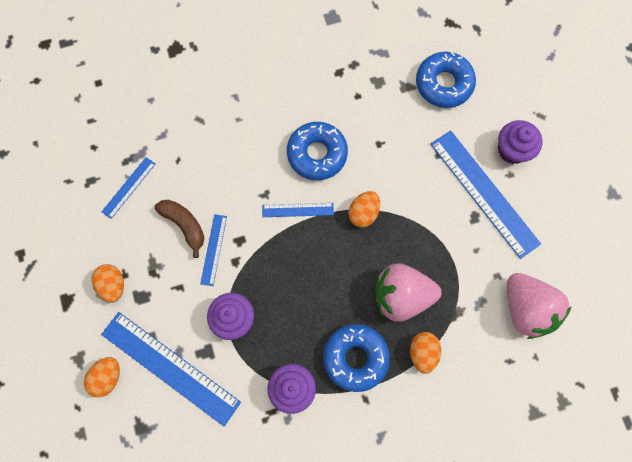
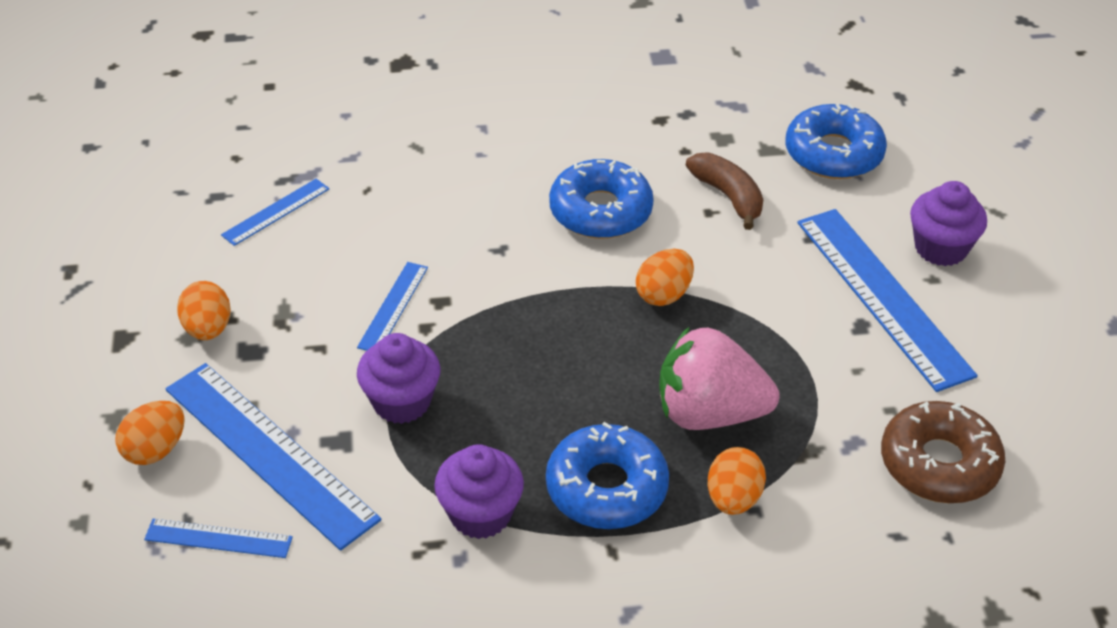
camera: 10 degrees right, 30 degrees down
brown banana [155,200,204,258] -> brown banana moved to [686,152,763,230]
blue ruler [262,203,334,217] -> blue ruler moved to [144,519,293,558]
pink strawberry [507,273,572,339] -> brown donut [881,401,1005,503]

